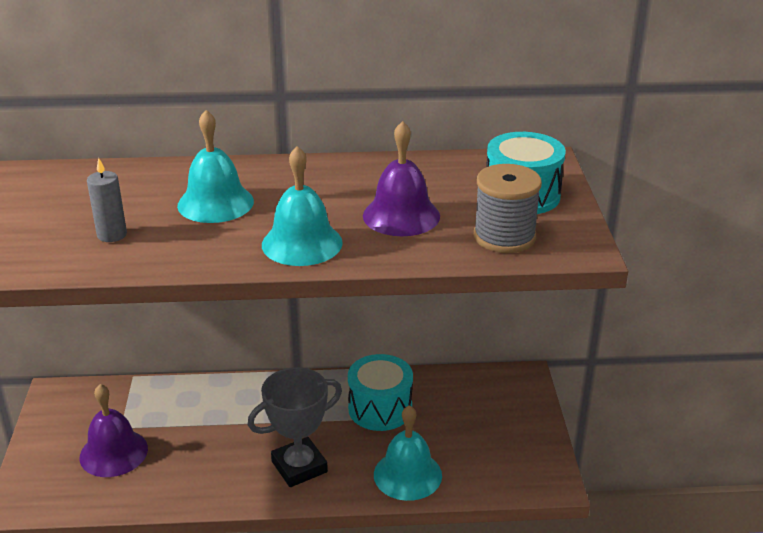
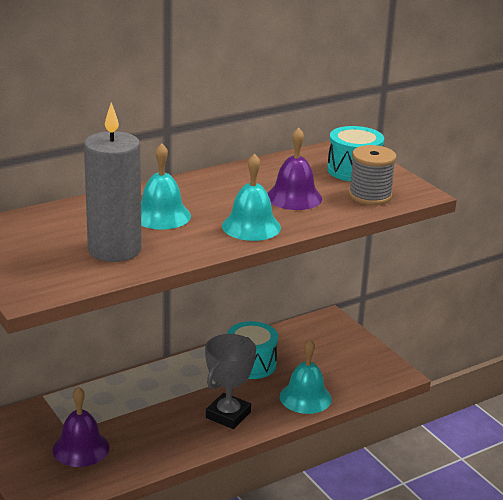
camera: 30 degrees left, 5 degrees down
grey candle [87,158,127,242] -> grey candle [84,103,142,262], size x2.31

